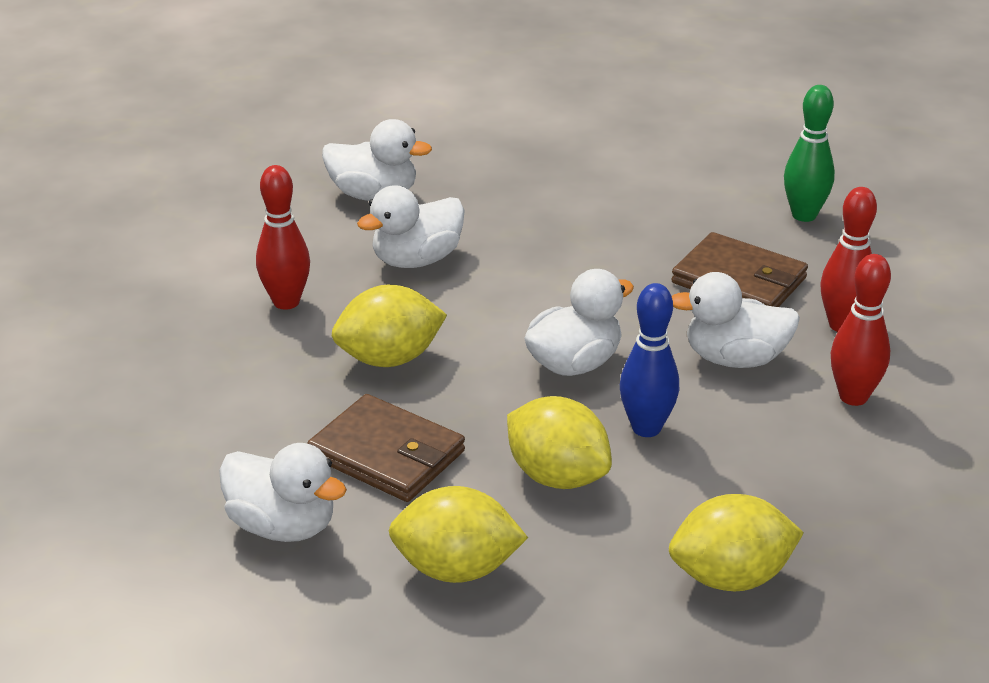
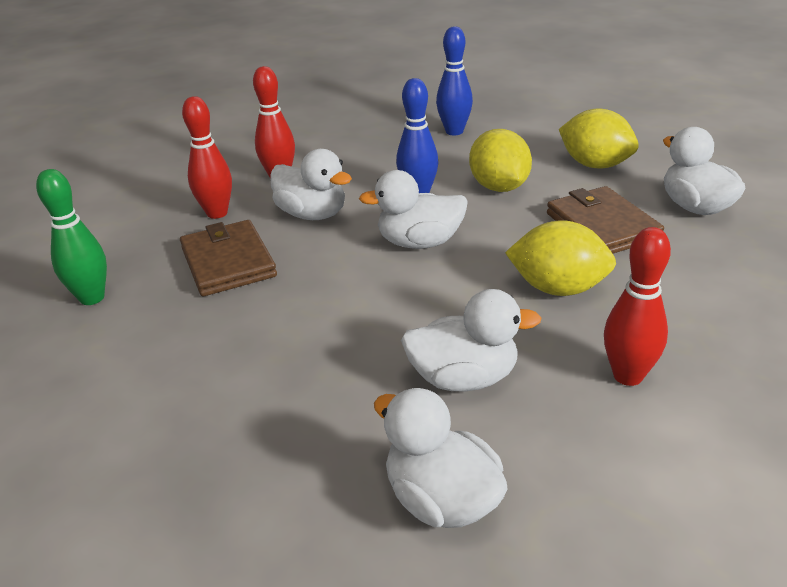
camera: 145 degrees left, 0 degrees up
yellow lemon [669,494,804,591] -> blue bowling pin [436,26,473,136]

